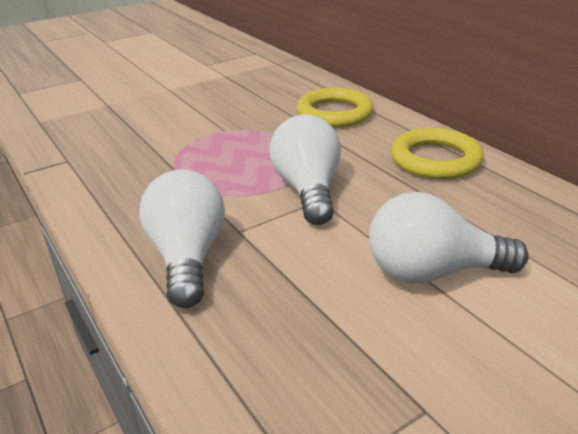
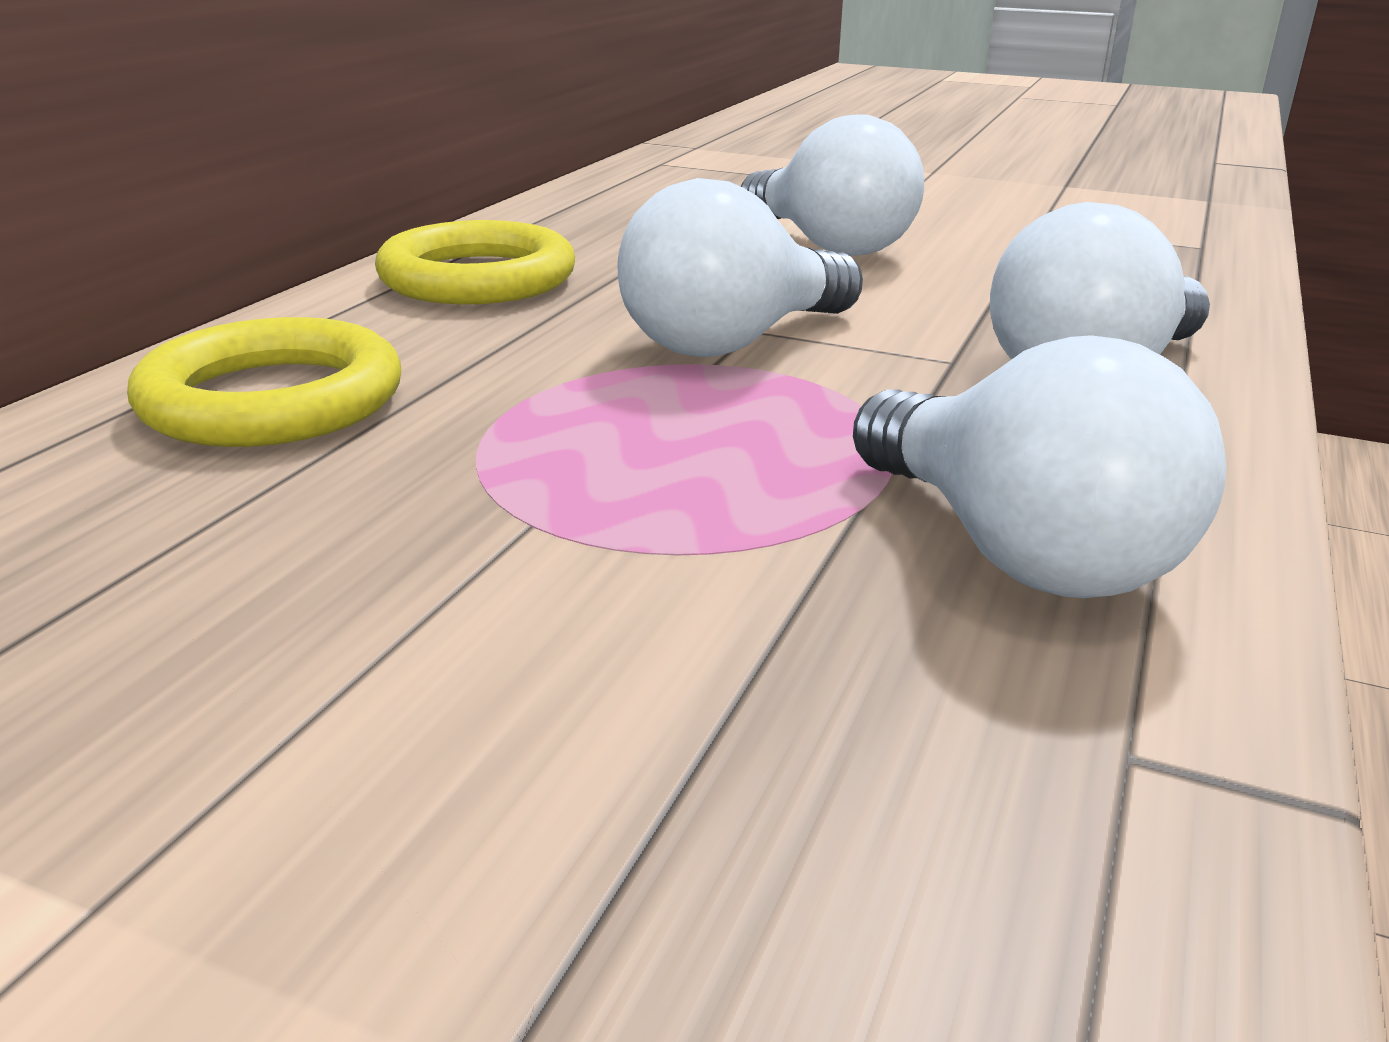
camera: 125 degrees left, 5 degrees down
none -> white light bulb [853,335,1226,598]

